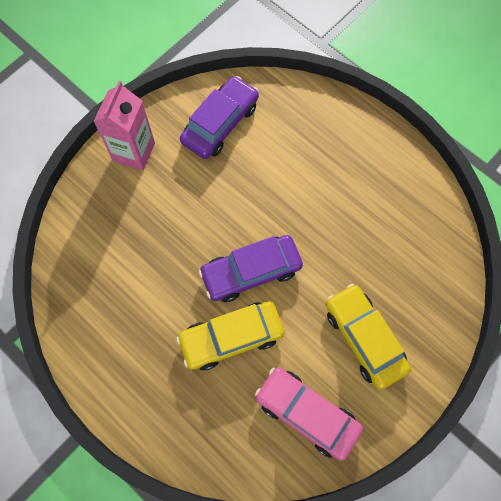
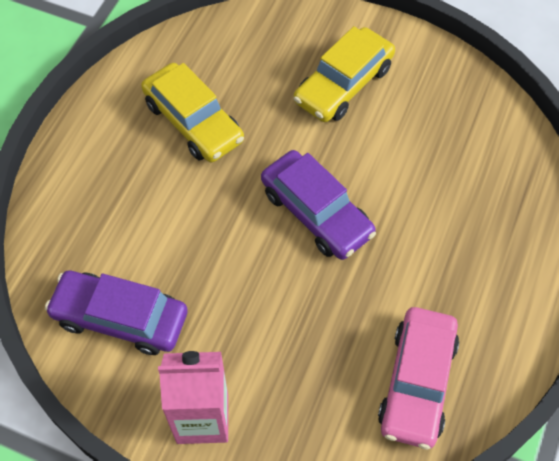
camera: 110 degrees left, 10 degrees down
yellow car [176,301,285,370] -> yellow car moved to [141,63,244,162]
pink car [255,367,363,461] -> pink car moved to [378,307,459,450]

